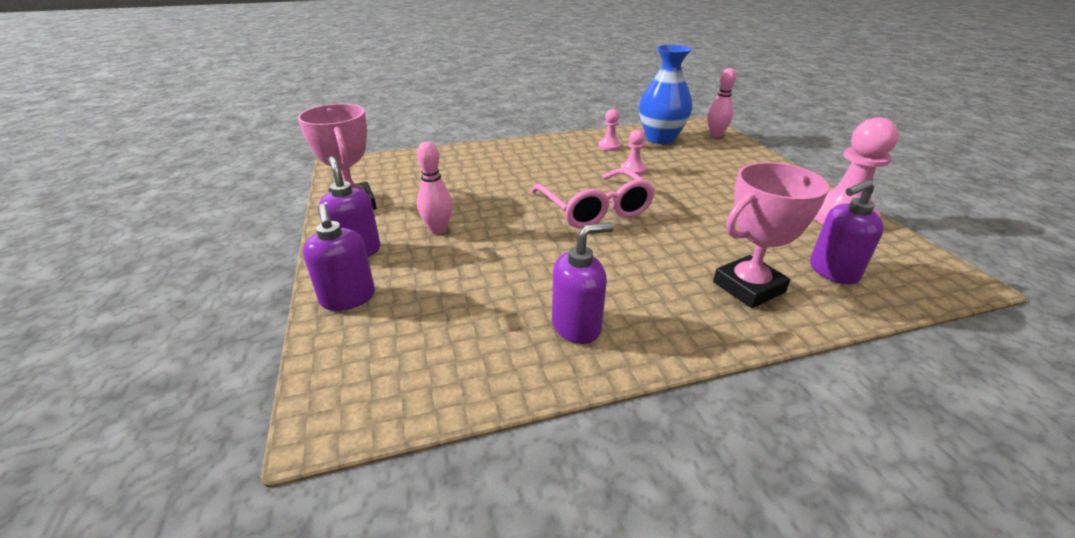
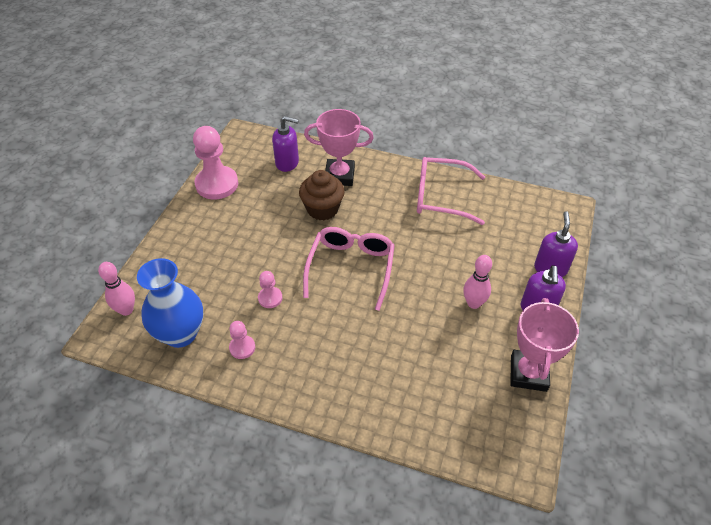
camera: 145 degrees left, 15 degrees up
purple soap dispenser [552,222,614,344] -> pink glasses [417,157,485,225]
none -> brown cupcake [299,170,345,220]

